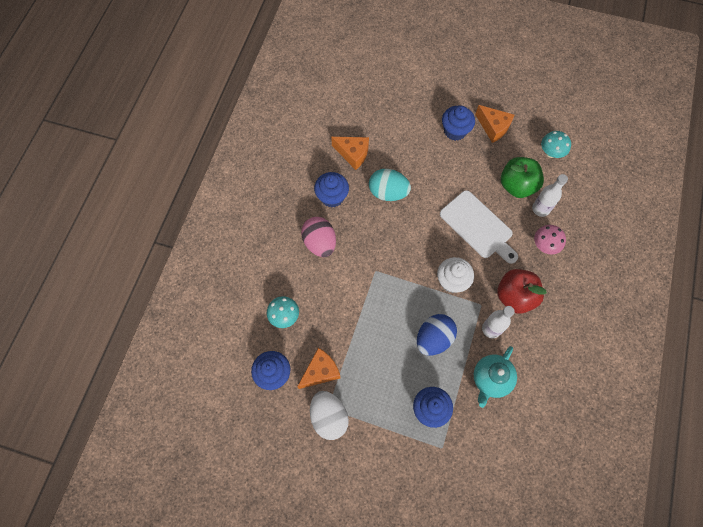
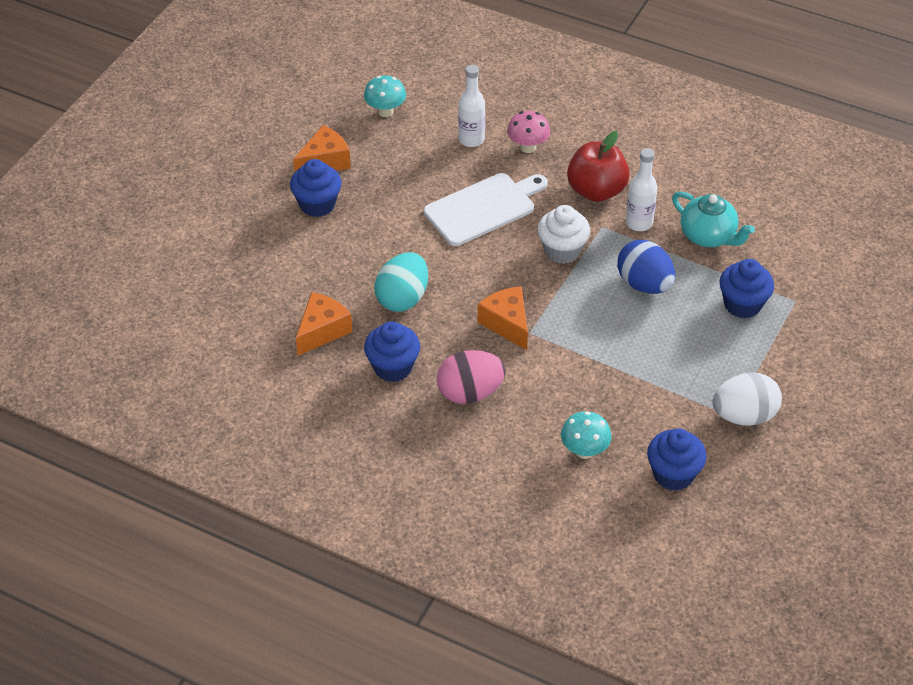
camera: 80 degrees left, 20 degrees down
orange cheese [297,348,340,389] -> orange cheese moved to [478,286,528,350]
green apple [501,157,544,198] -> none

